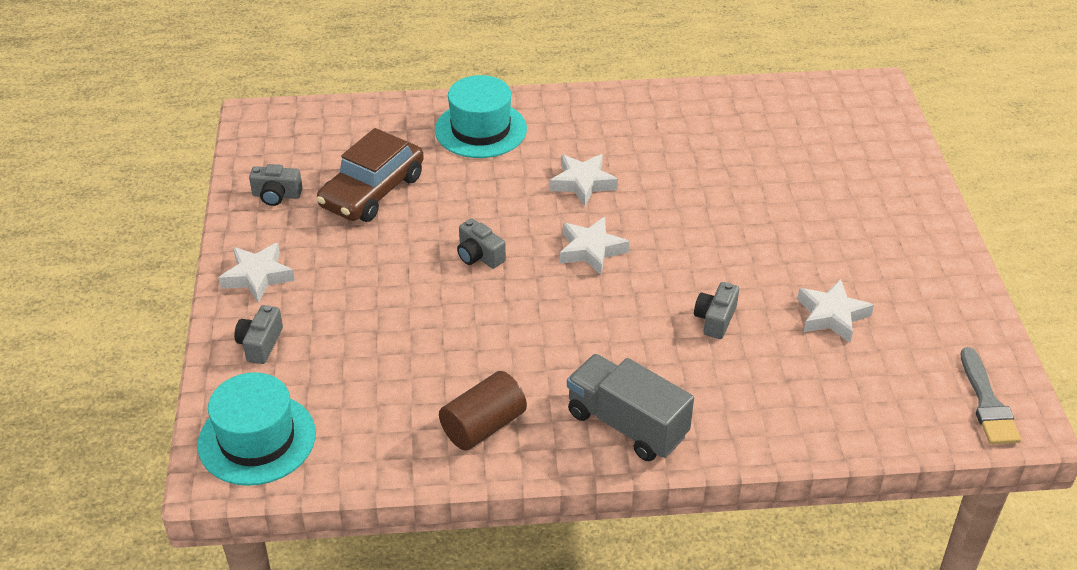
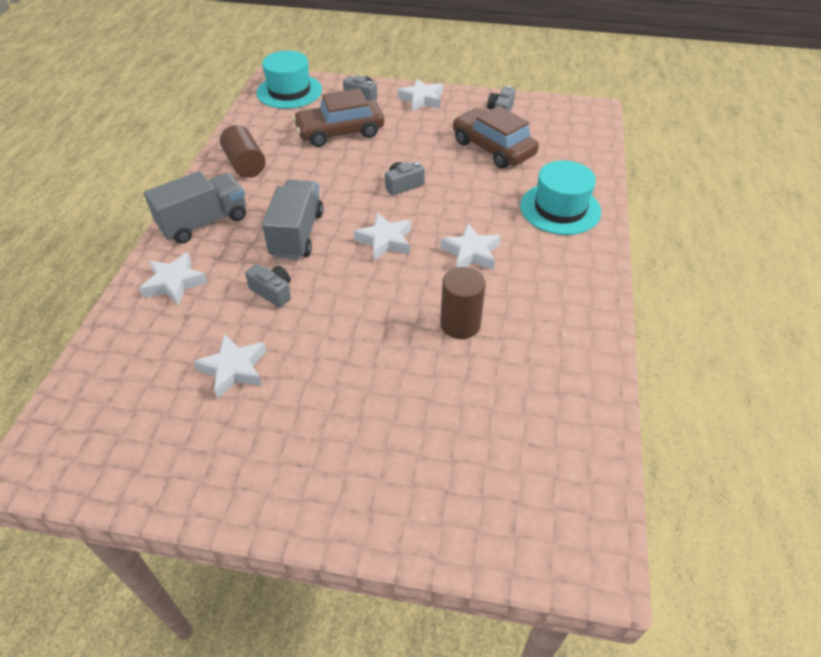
camera: 105 degrees right, 5 degrees up
grey brush [961,347,1021,444] -> none
none -> white star [139,252,208,306]
none -> grey truck [262,180,324,259]
none -> brown car [293,89,384,147]
none -> brown cylinder [440,267,486,339]

